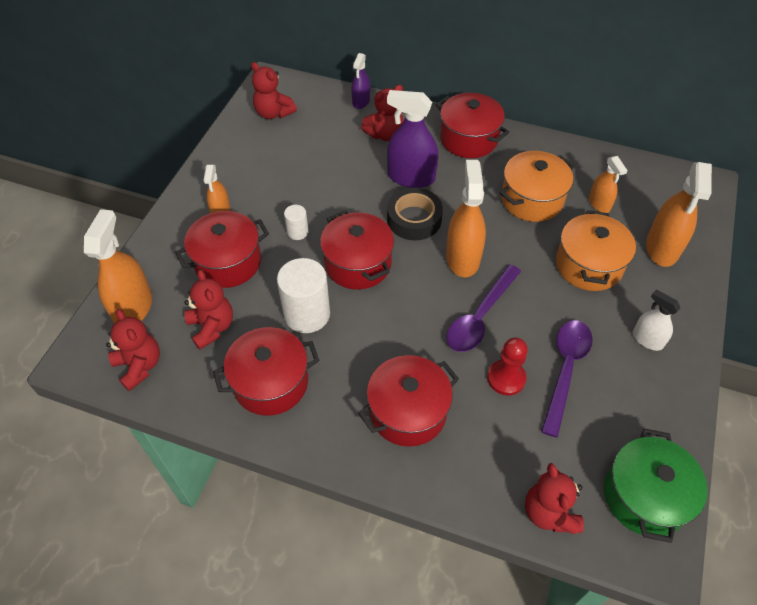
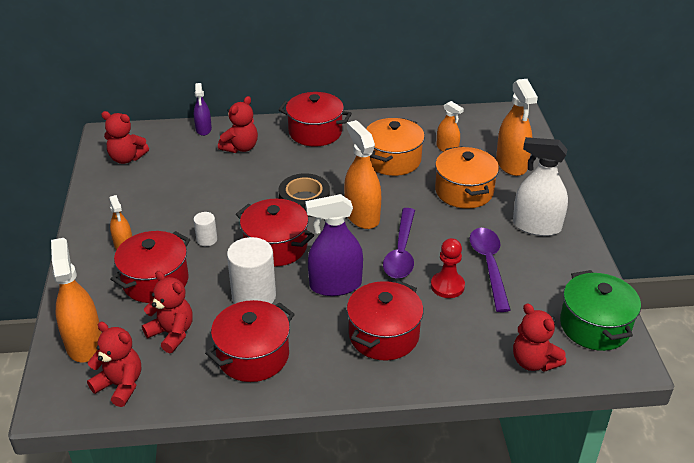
camera: 25 degrees left, 15 degrees down
purple spray bottle [387,90,438,188] -> purple spray bottle moved to [305,194,363,296]
white spray bottle [633,290,681,351] -> white spray bottle [513,137,568,236], size x1.73

